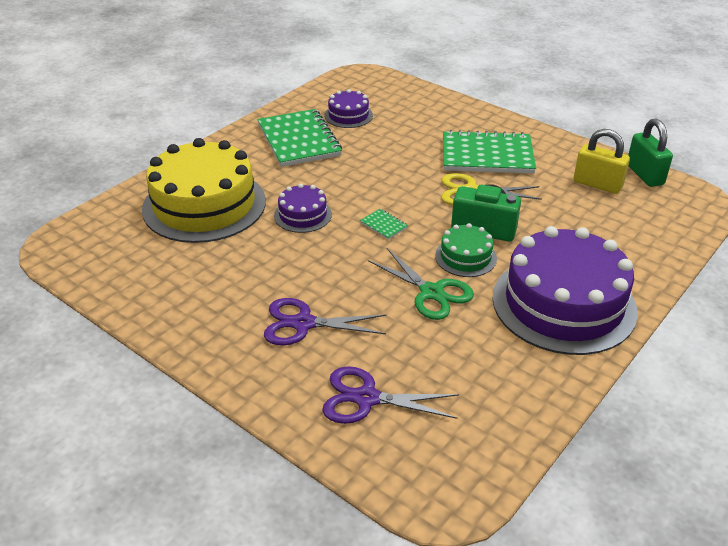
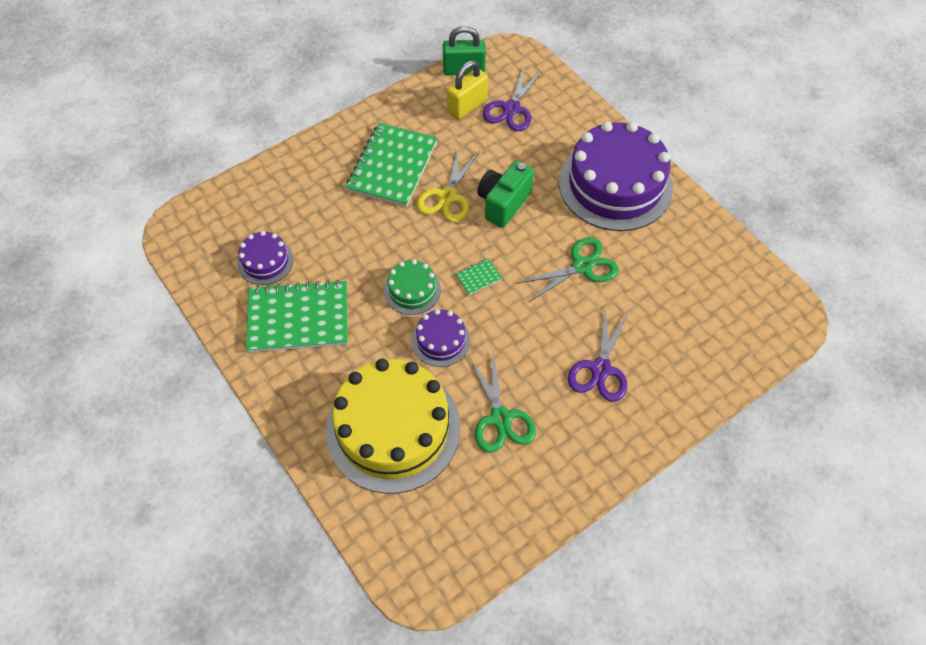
camera: 75 degrees left, 20 degrees up
purple scissors [322,366,459,424] -> purple scissors moved to [483,65,543,131]
green cake [435,223,497,277] -> green cake moved to [384,259,441,315]
none -> green scissors [469,352,536,453]

